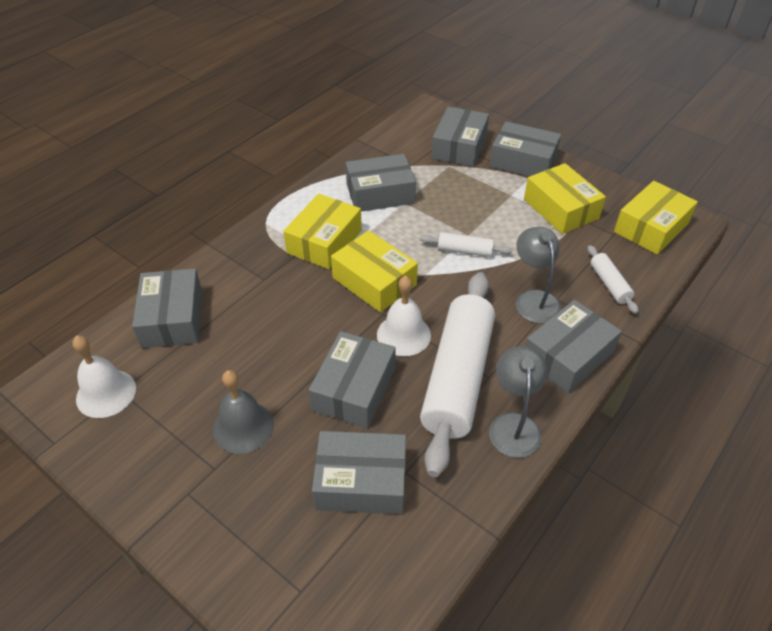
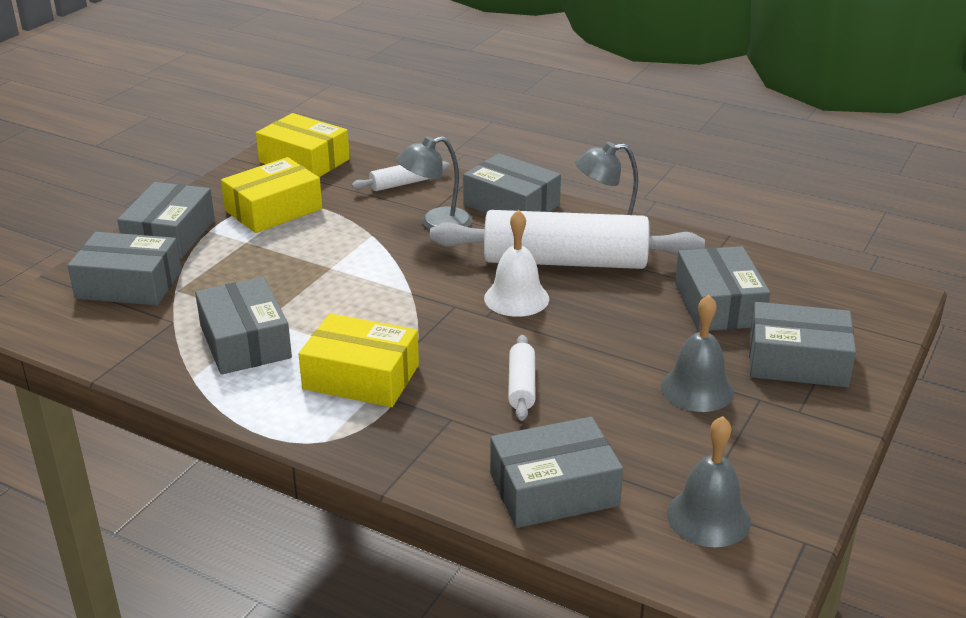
camera: 100 degrees left, 15 degrees down
white bell [72,336,136,418] -> grey bell [667,416,751,547]
grey box [309,331,396,428] -> grey box moved to [749,302,856,387]
yellow box [331,230,418,312] -> none
white rolling pin [420,232,512,257] -> white rolling pin moved to [508,335,535,421]

